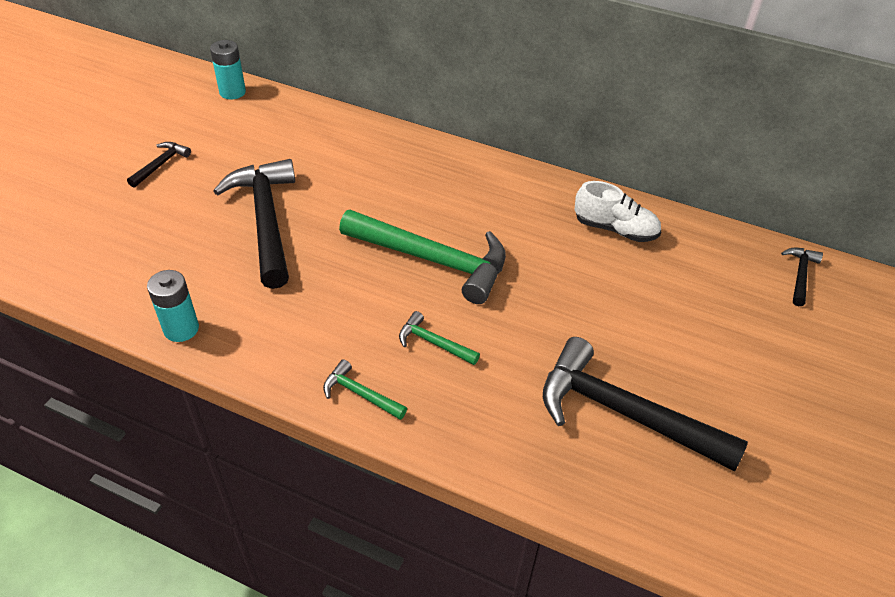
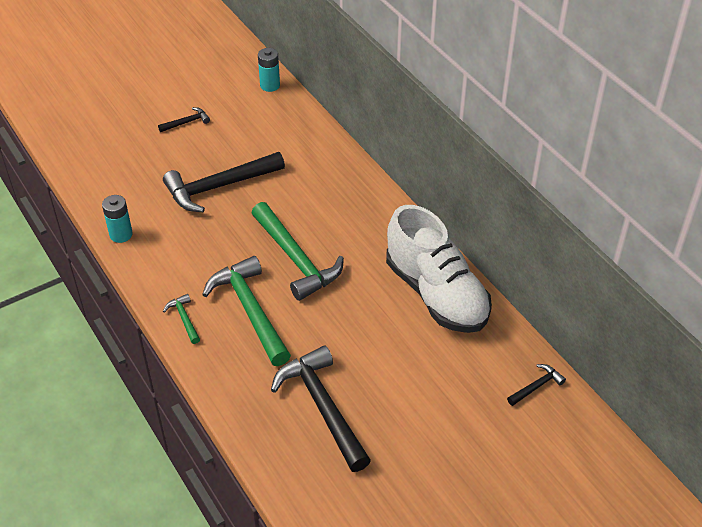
camera: 35 degrees right, 0 degrees up
black hammer [214,159,295,289] -> black hammer turned 135 degrees counterclockwise [163,152,285,212]
green hammer [399,311,480,365] -> green hammer [202,256,291,366], size x2.22
white shoe [575,181,661,242] -> white shoe [386,205,492,333], size x2.02

